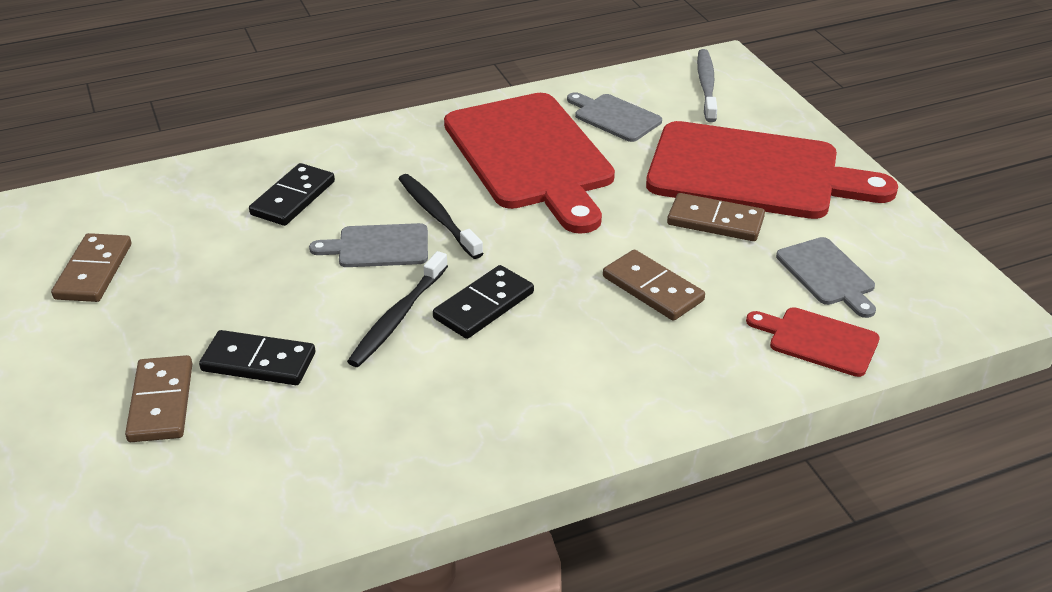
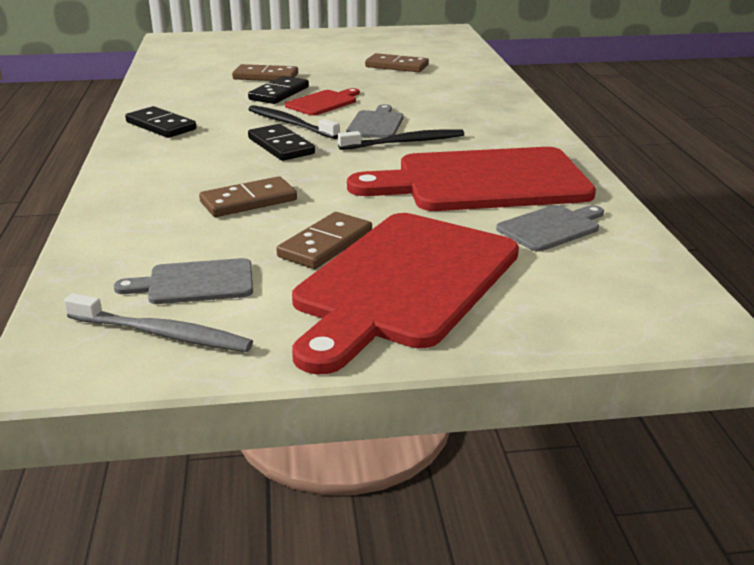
camera: 105 degrees right, 10 degrees down
black domino [249,163,335,226] -> black domino moved to [125,106,196,138]
grey toothbrush [697,49,717,122] -> grey toothbrush moved to [64,293,253,352]
red cutting board [746,307,880,377] -> red cutting board moved to [285,88,360,116]

